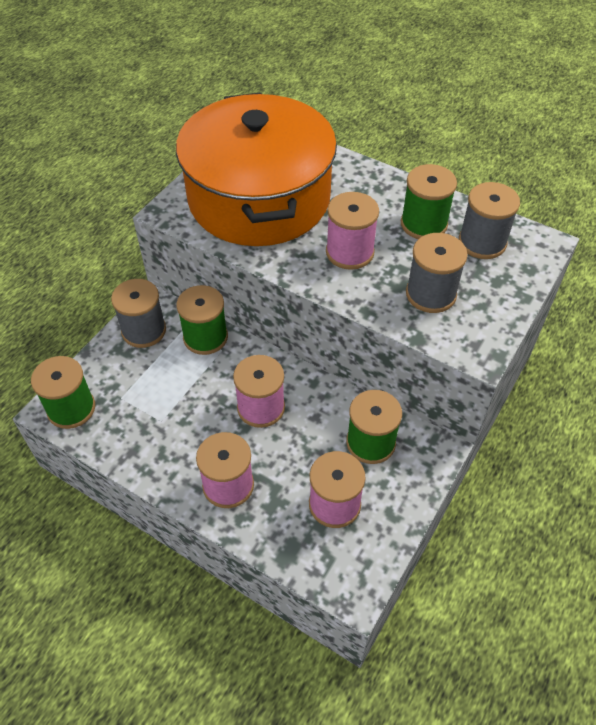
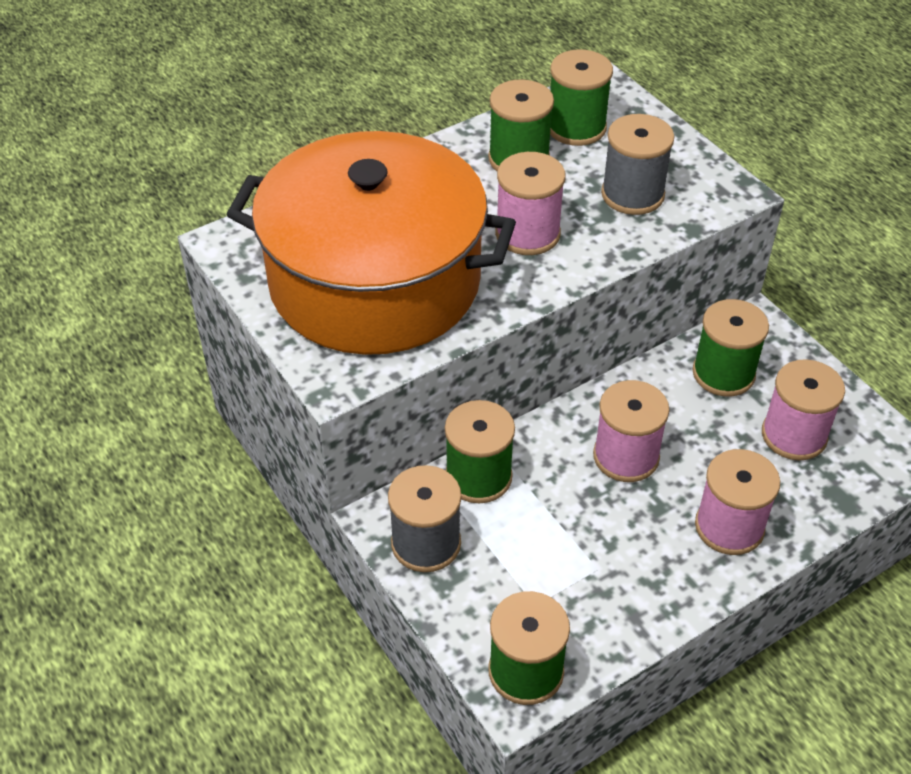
camera: 65 degrees left, 5 degrees down
grey spool [459,182,520,259] -> green spool [550,49,613,146]

